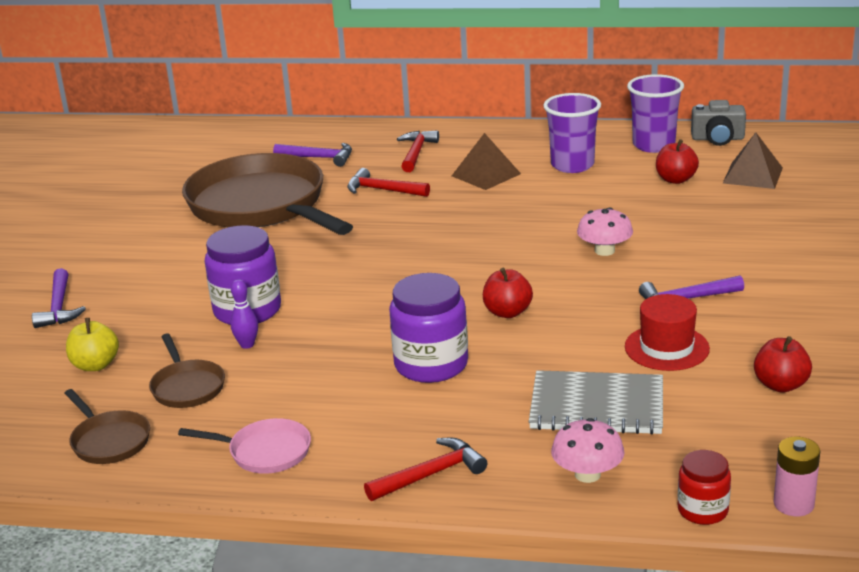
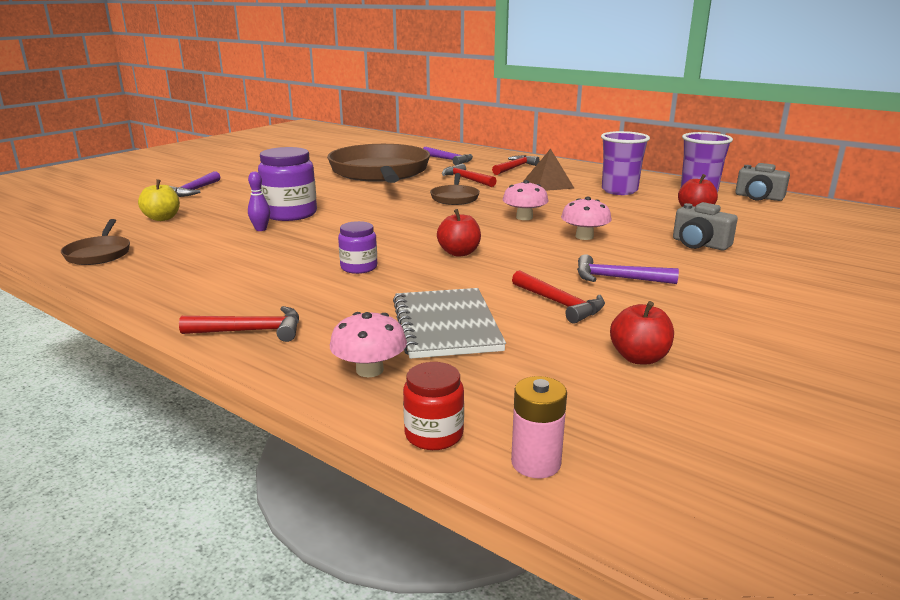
camera: 25 degrees right, 5 degrees down
brown pan [149,333,225,408] -> brown pan moved to [430,173,480,205]
pink pan [178,418,311,474] -> none
purple jar [389,273,468,383] -> purple jar [338,221,377,274], size x0.56
grey notebook [529,370,663,435] -> grey notebook turned 45 degrees clockwise [393,288,506,359]
red hat [625,294,710,371] -> red hammer [512,270,605,324]
brown pyramid [723,133,783,189] -> none
none -> pink mushroom [502,180,548,220]
none -> grey camera [673,202,738,250]

